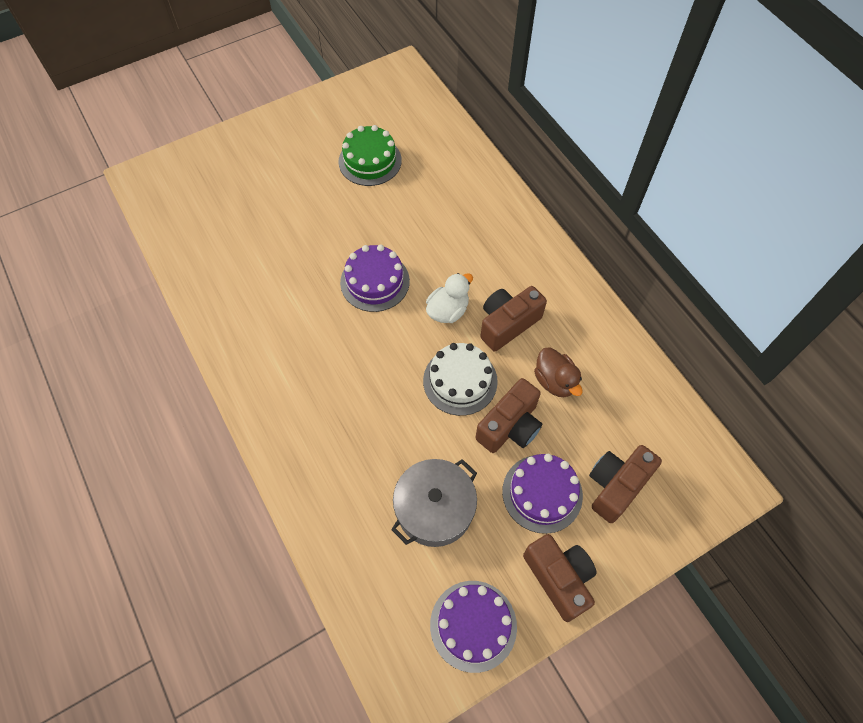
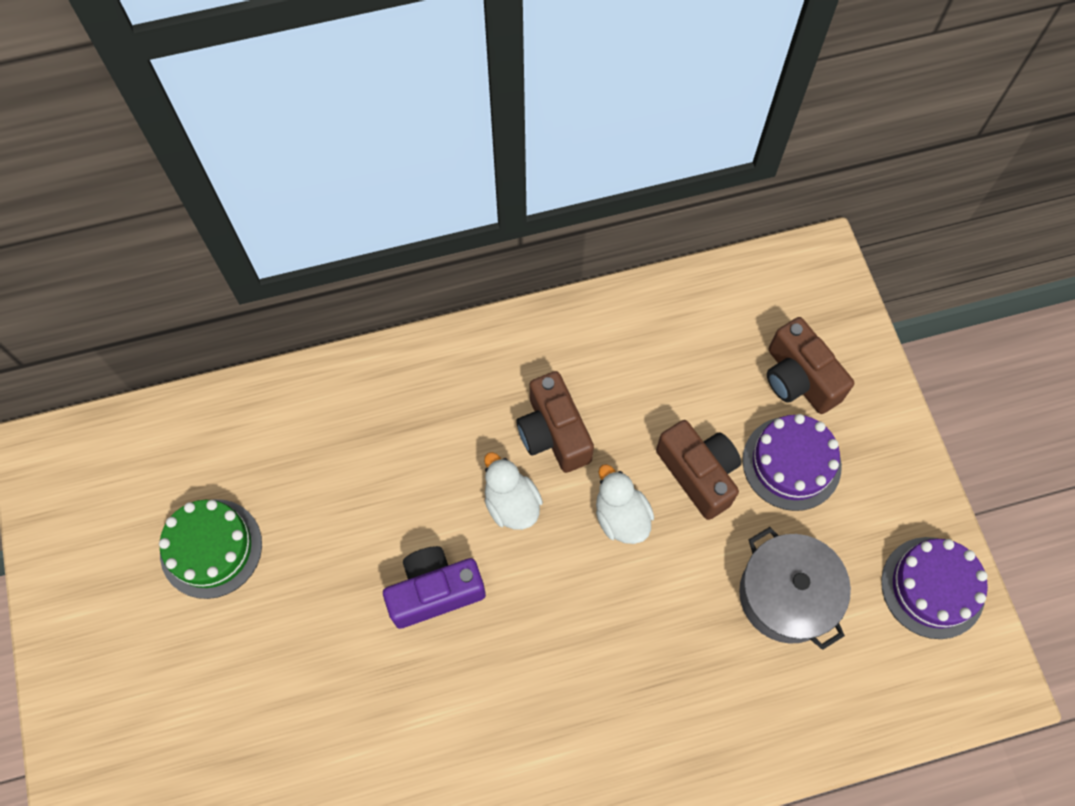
camera: 75 degrees left, 5 degrees up
purple cake [340,244,410,312] -> purple camera [383,546,486,629]
white cake [423,343,498,416] -> white duck [596,464,654,544]
brown camera [523,534,597,622] -> none
brown duck [534,347,583,397] -> none

